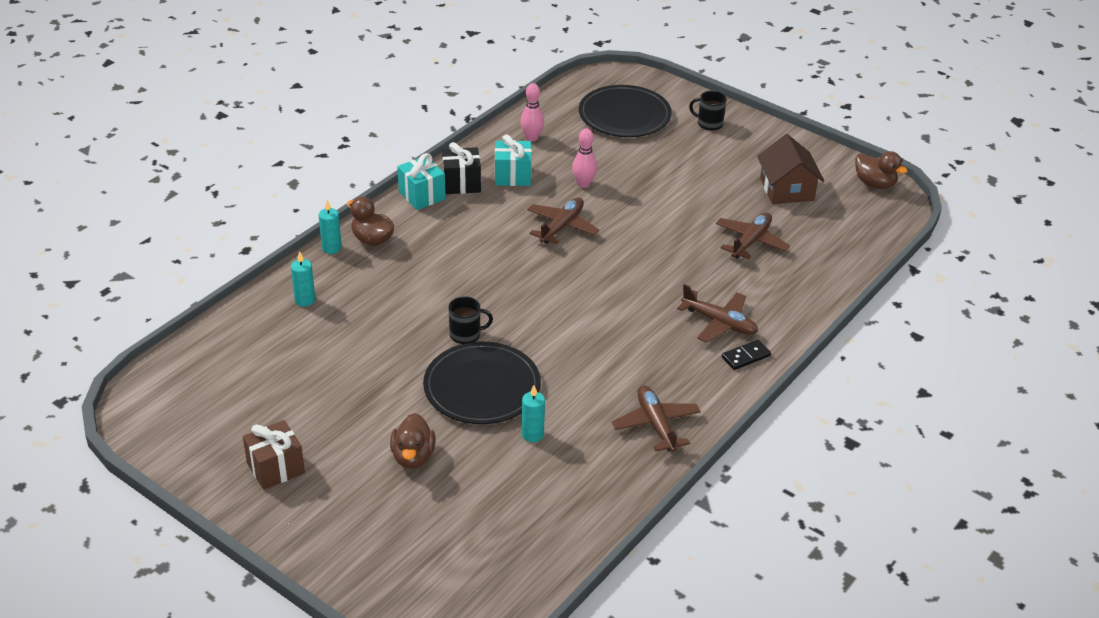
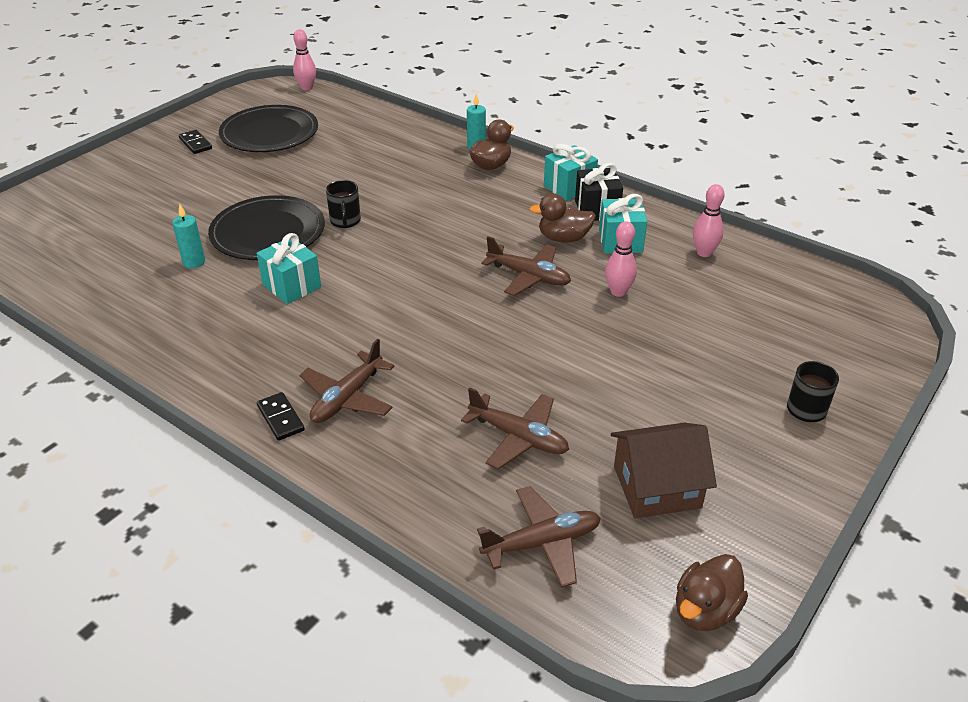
camera: 90 degrees right, 0 degrees up
brown gift [243,420,305,490] -> black domino [179,130,212,154]
turquoise candle [291,251,315,307] -> none
brown duck [390,413,436,469] -> brown duck moved to [530,193,596,243]
black plate [579,85,672,137] -> black plate moved to [219,105,318,152]
brown plane [612,385,701,452] -> brown plane moved to [477,486,601,588]
none -> turquoise gift [257,233,321,304]
none -> pink bowling pin [293,29,316,91]

